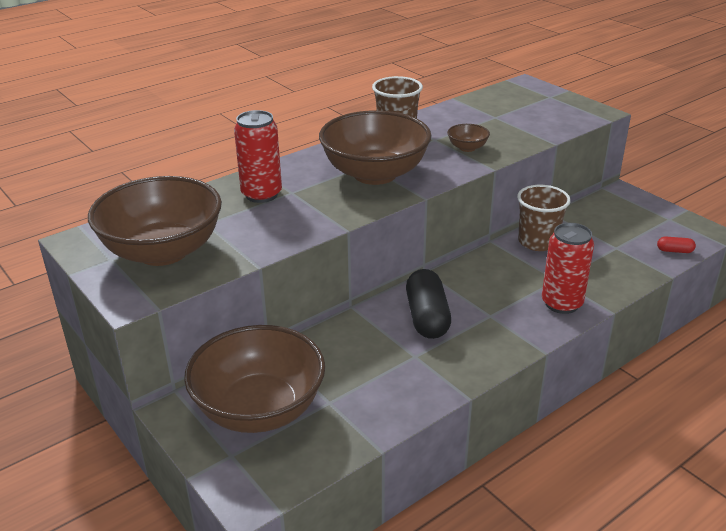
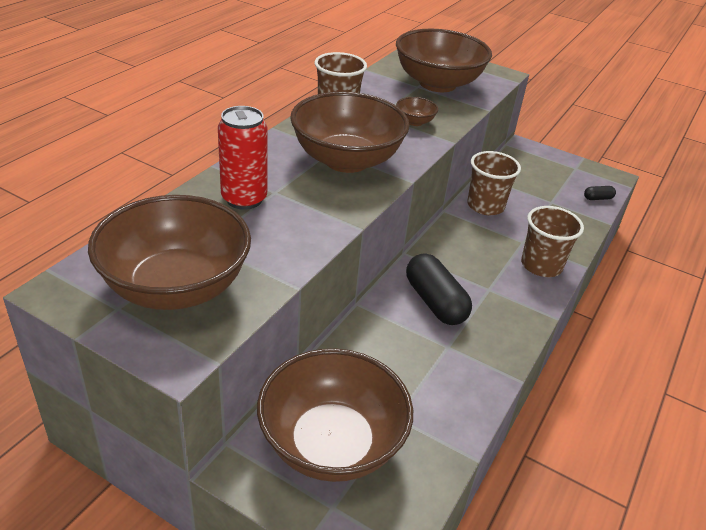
camera: 25 degrees left, 5 degrees up
red can [542,223,594,314] -> brown cup [521,206,584,277]
red capsule [657,237,696,253] -> black capsule [584,186,616,200]
none -> brown bowl [396,29,492,92]

